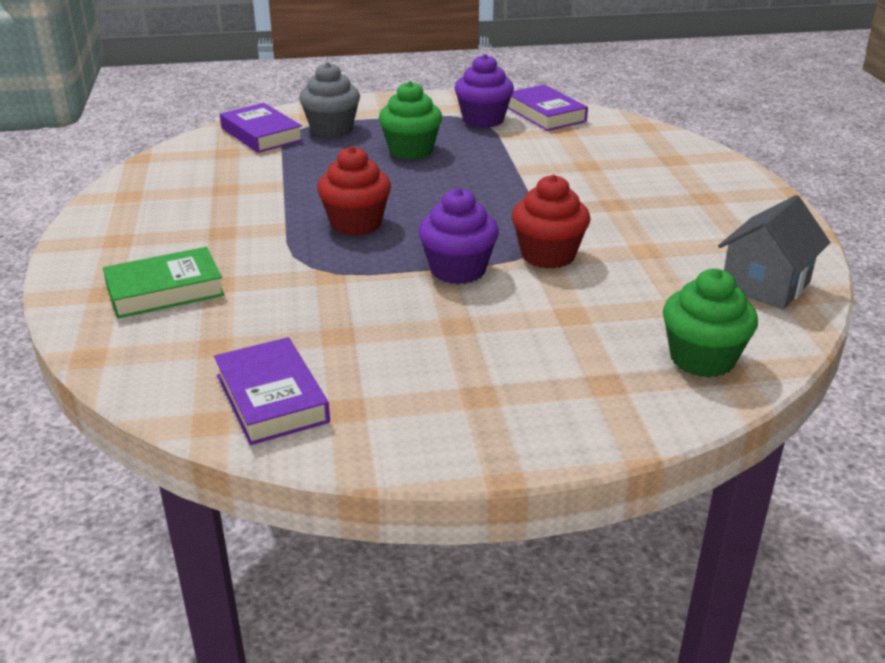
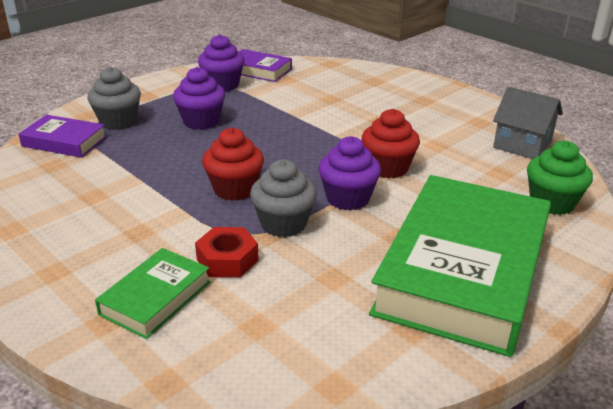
camera: 35 degrees left, 0 degrees up
purple book [214,337,330,445] -> none
green cupcake [379,81,442,160] -> purple cupcake [173,67,225,130]
grey house [718,195,830,310] -> grey house turned 60 degrees counterclockwise [493,87,563,159]
none -> red nut [195,227,259,277]
none -> grey cupcake [250,159,317,237]
none -> green book [369,175,551,357]

